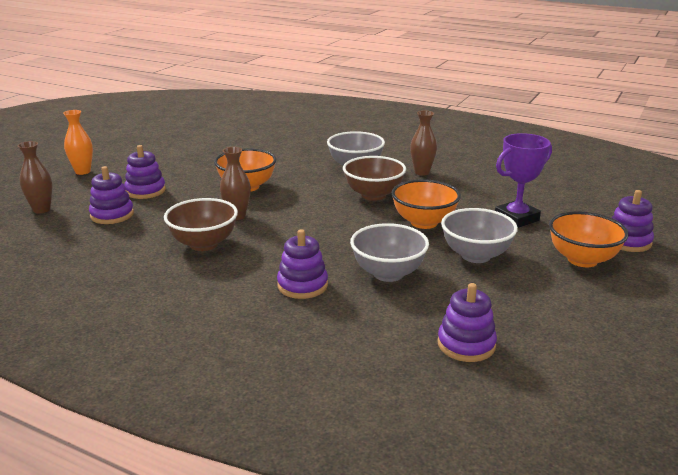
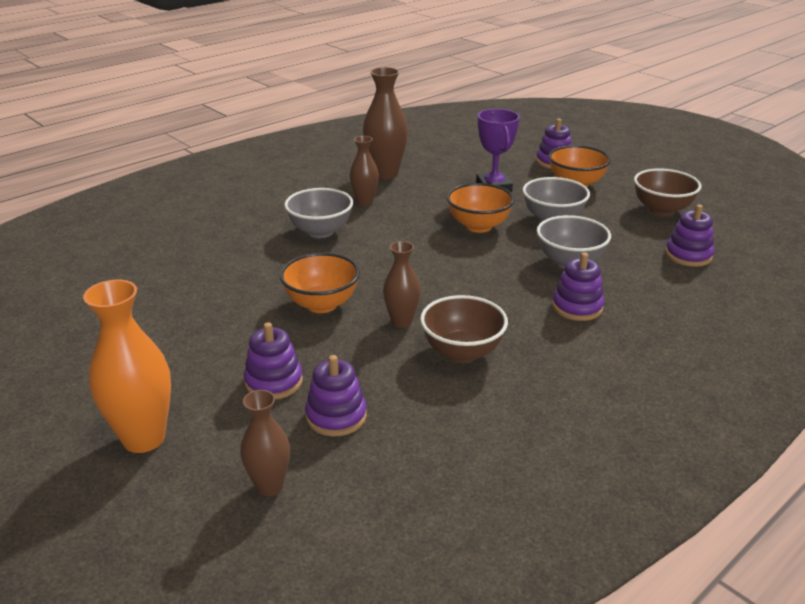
camera: 70 degrees left, 5 degrees up
orange vase [63,110,93,175] -> orange vase [83,280,171,453], size x1.65
brown bowl [343,156,406,201] -> brown bowl moved to [634,168,702,216]
none -> brown vase [363,67,408,179]

